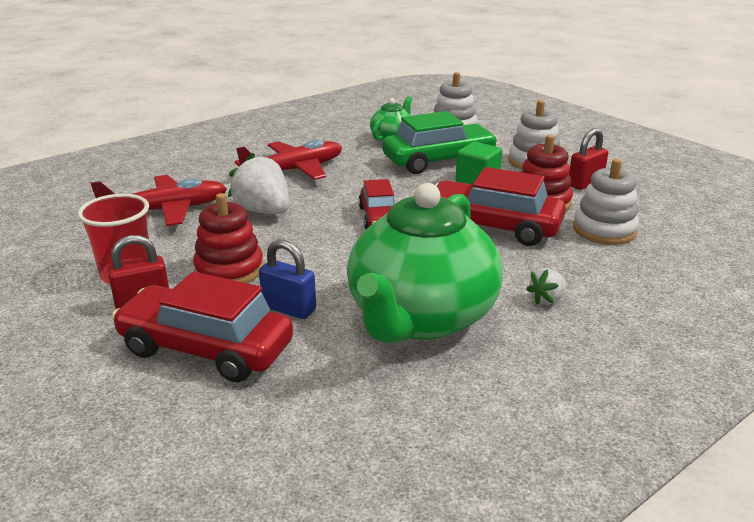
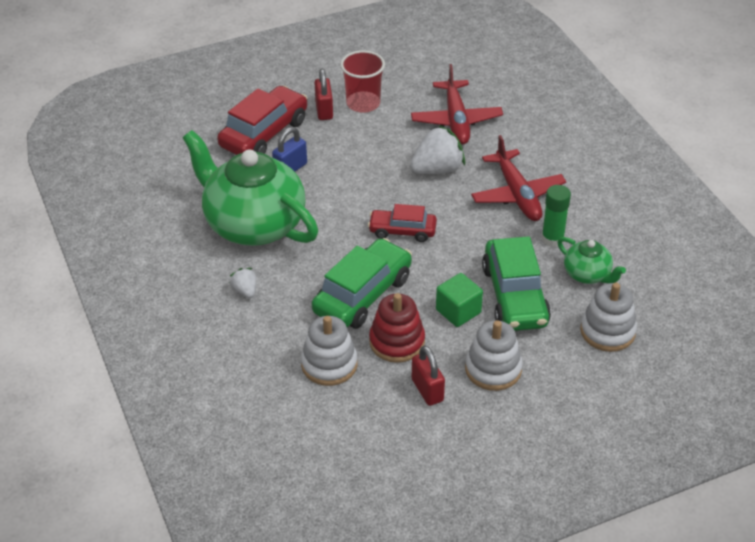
camera: 105 degrees right, 15 degrees up
red stacking toy [193,193,264,283] -> none
red car [435,167,566,246] -> green car [312,238,412,329]
none -> green glue stick [541,185,571,247]

